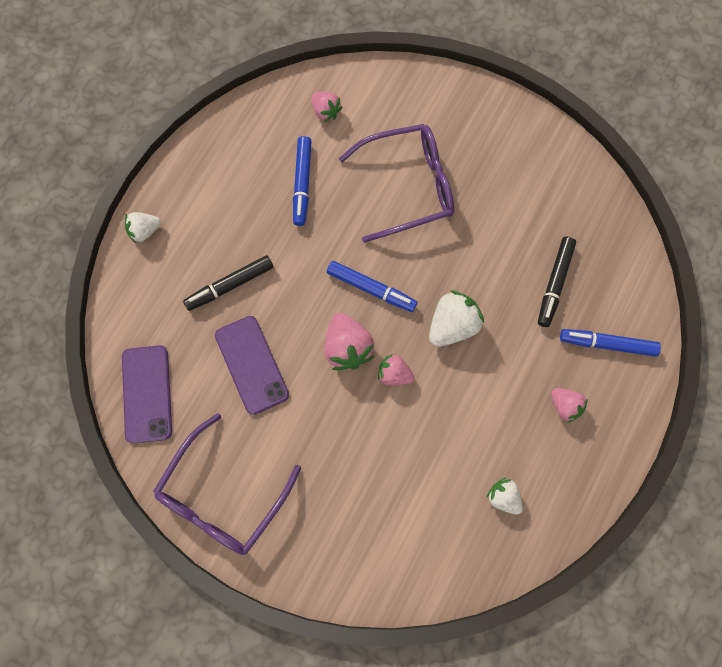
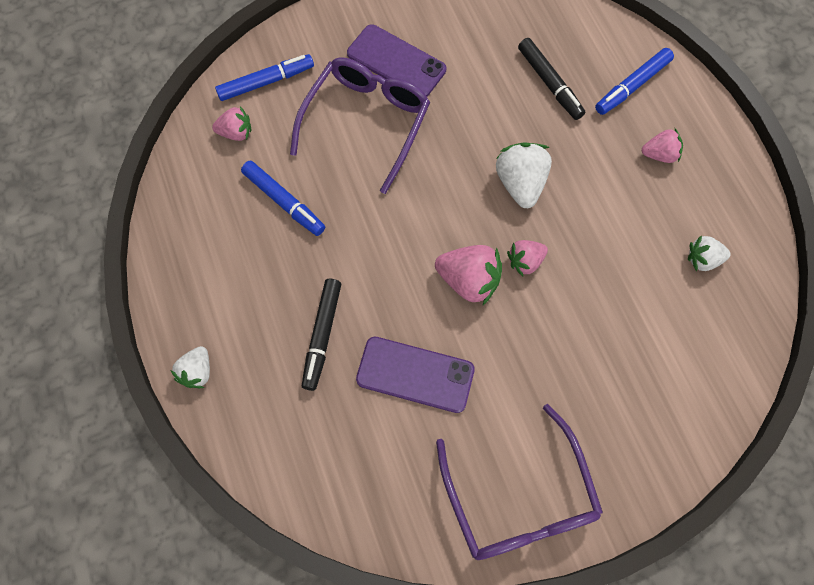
camera: 50 degrees left, 5 degrees down
purple phone [122,345,172,444] -> purple phone moved to [347,24,446,96]
blue marker [327,261,417,312] -> blue marker moved to [215,54,314,101]

